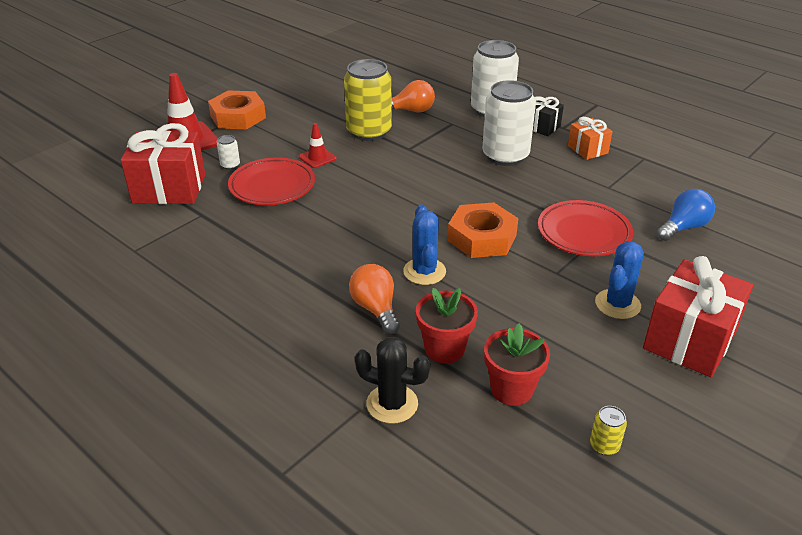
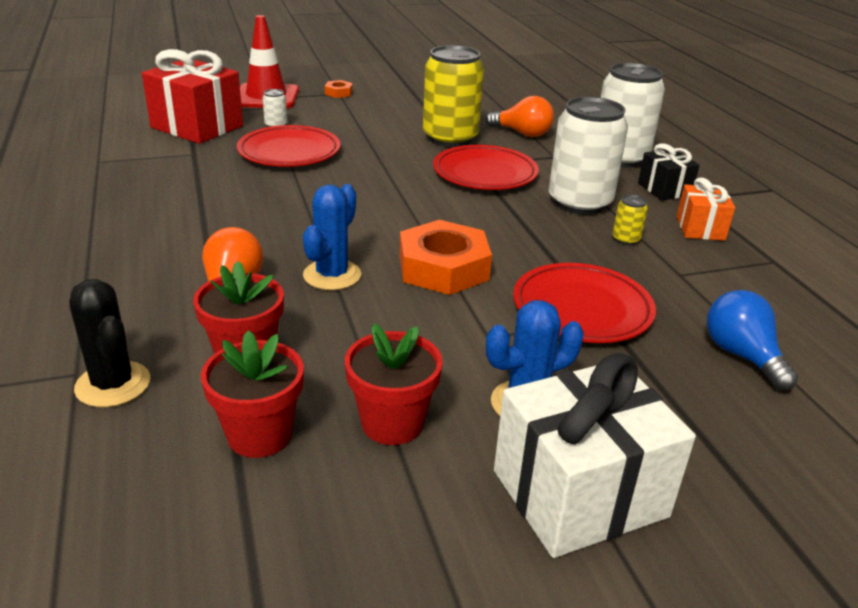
camera: 30 degrees right, 5 degrees down
orange nut [208,90,266,129] -> orange nut [325,80,353,98], size x0.46
red traffic cone [299,123,336,168] -> none
yellow can [590,406,627,455] -> yellow can moved to [612,195,648,245]
red gift [643,256,753,377] -> white gift [494,353,696,558]
blue light bulb [657,189,715,241] -> blue light bulb turned 105 degrees counterclockwise [707,290,798,391]
none -> red flower pot [345,323,443,445]
none -> red plate [433,145,539,190]

